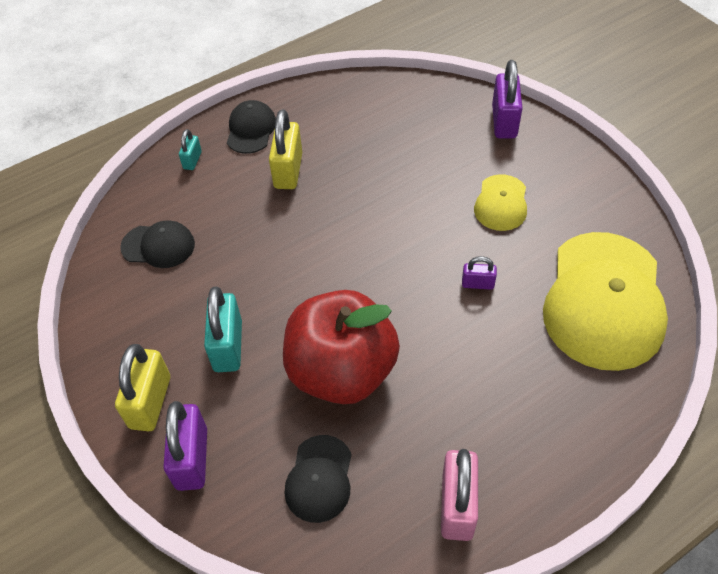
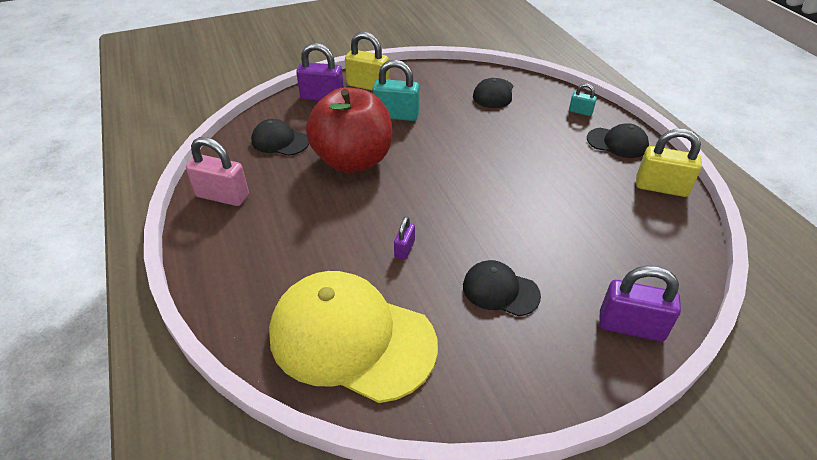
camera: 100 degrees right, 10 degrees down
yellow padlock [269,110,302,189] -> yellow padlock moved to [636,129,702,197]
yellow cap [474,174,527,231] -> black cap [463,260,541,316]

